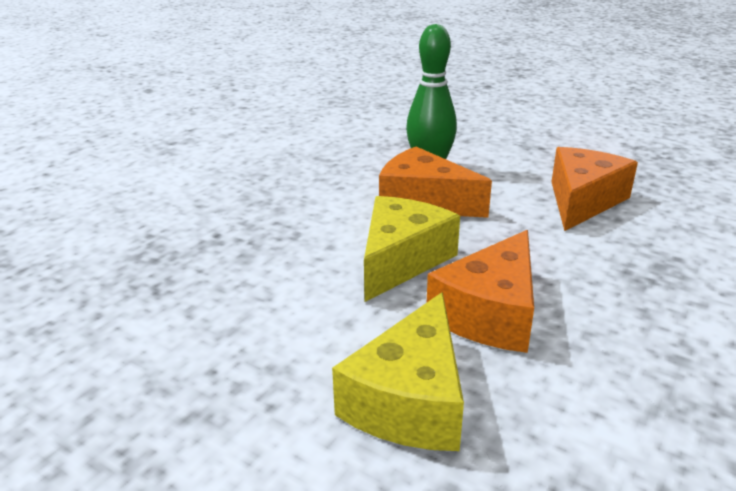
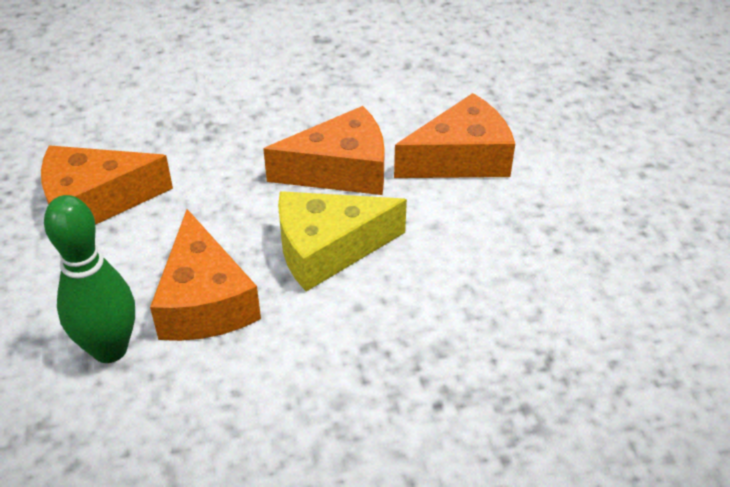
camera: 135 degrees left, 15 degrees up
yellow cheese [332,292,464,451] -> orange cheese [394,93,515,178]

